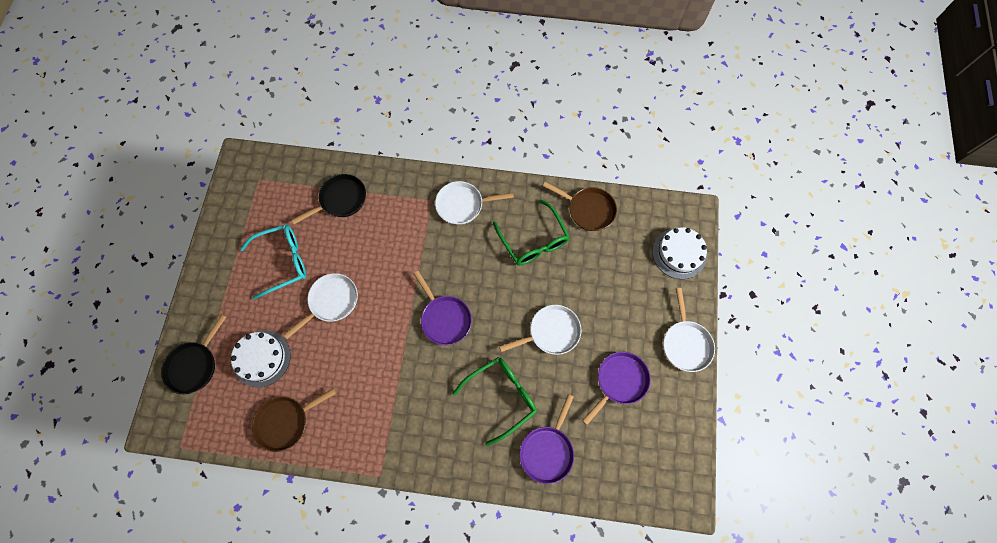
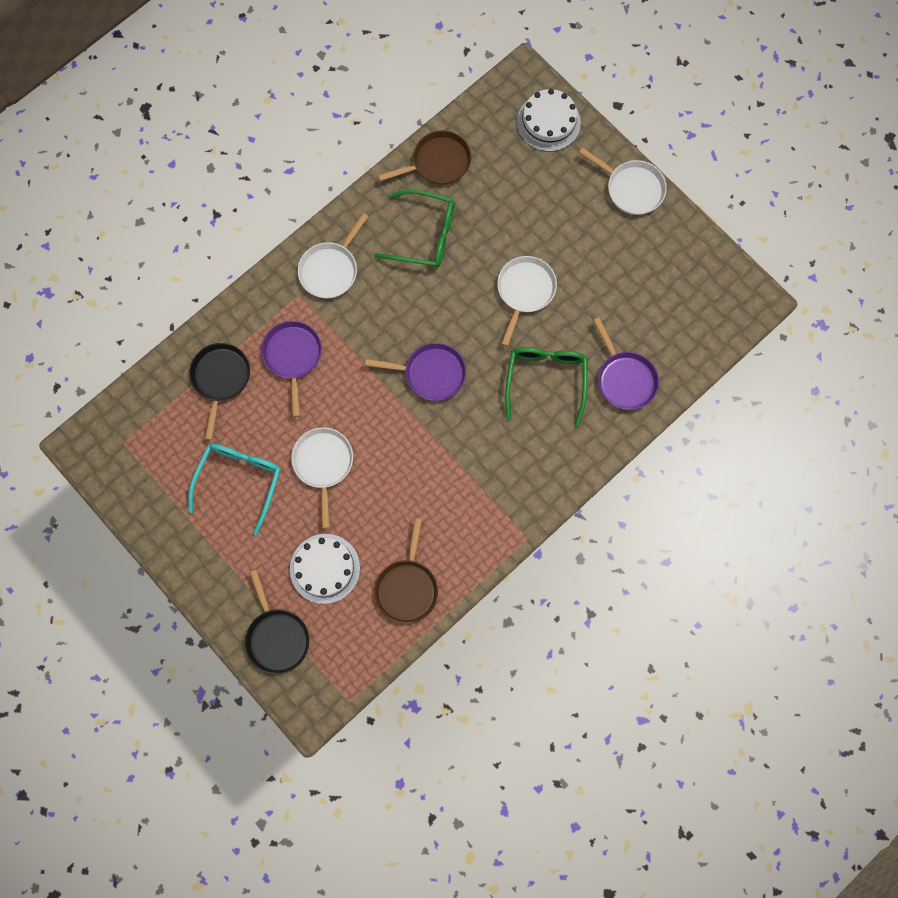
camera: 50 degrees left, 5 degrees up
purple pan [582,352,651,425] -> purple pan moved to [261,321,322,417]

